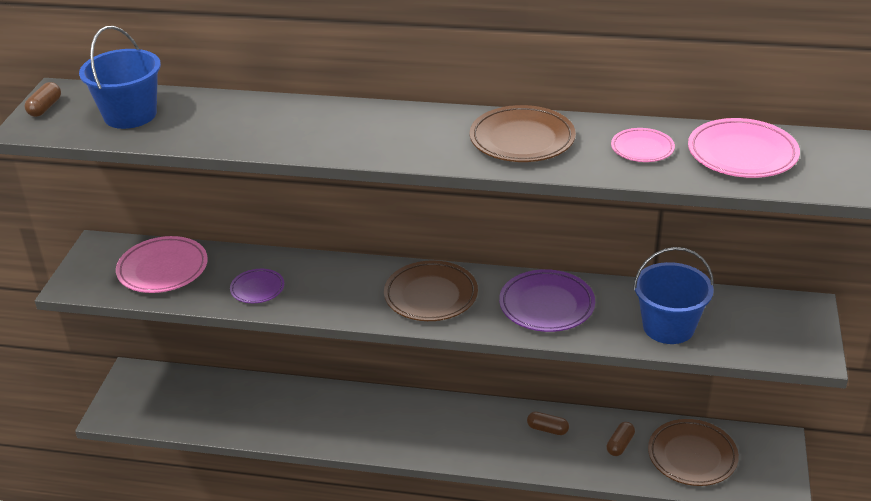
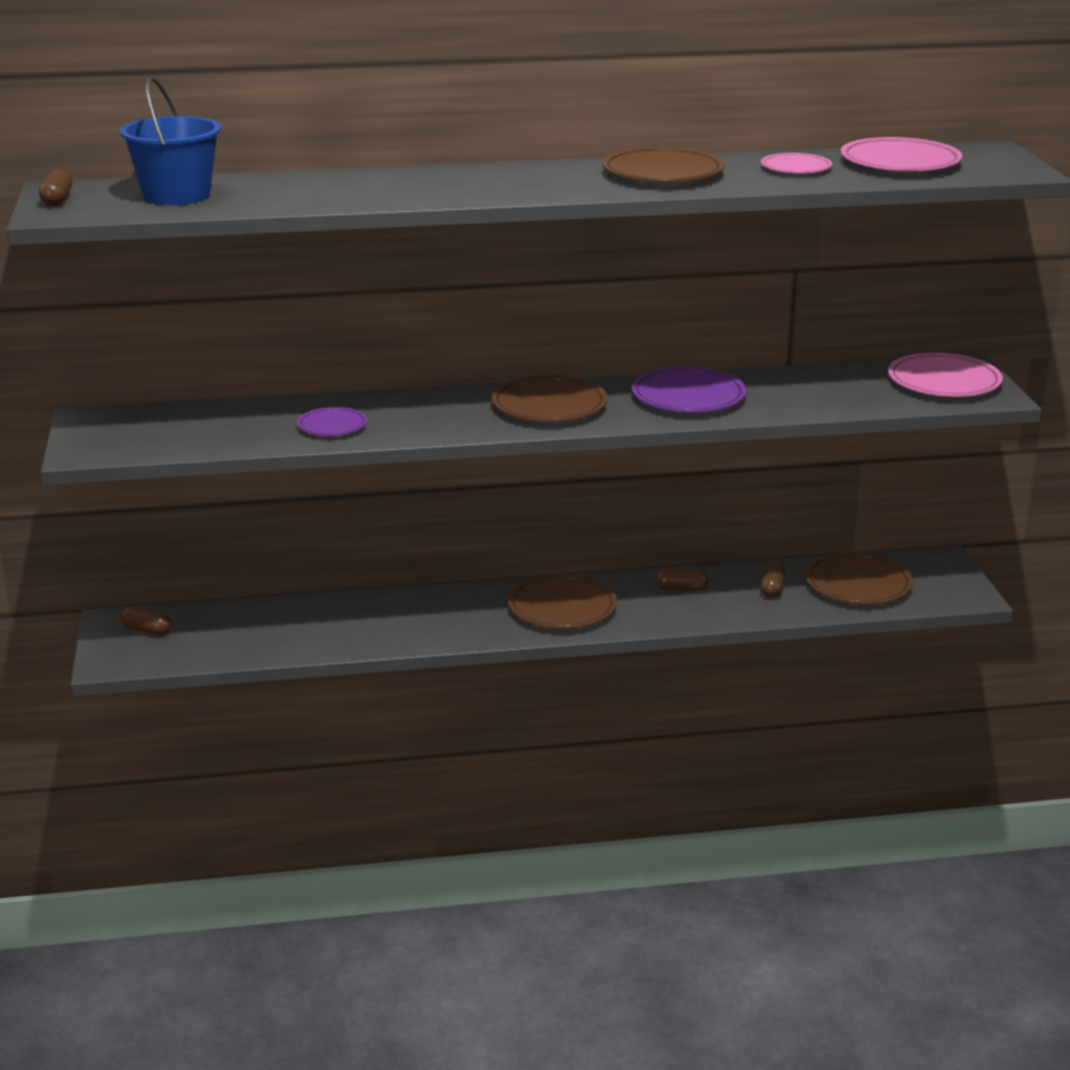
camera: 20 degrees left, 10 degrees down
pink plate [116,236,208,293] -> pink plate moved to [888,353,1003,397]
blue bucket [633,247,714,344] -> none
none -> brown capsule [121,606,171,635]
none -> brown plate [508,574,617,629]

